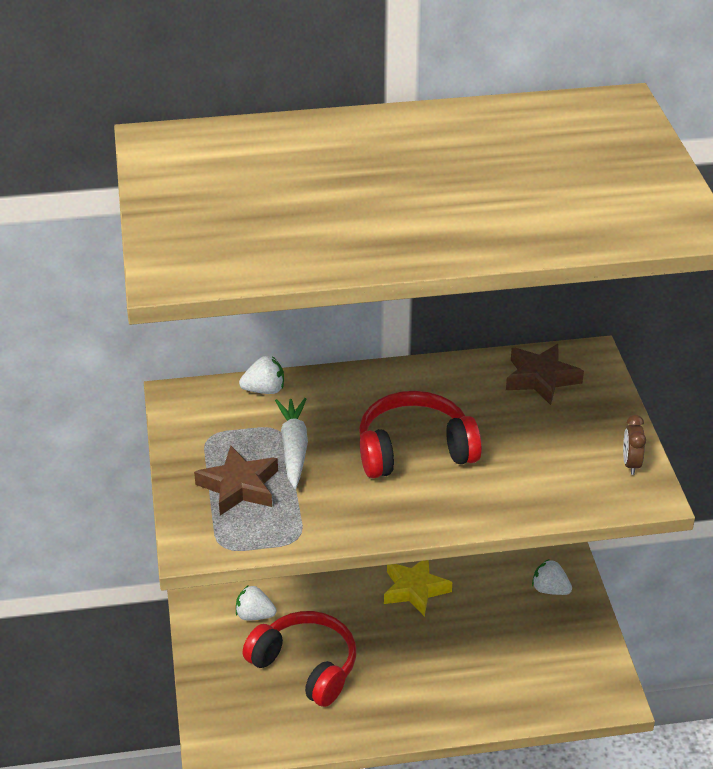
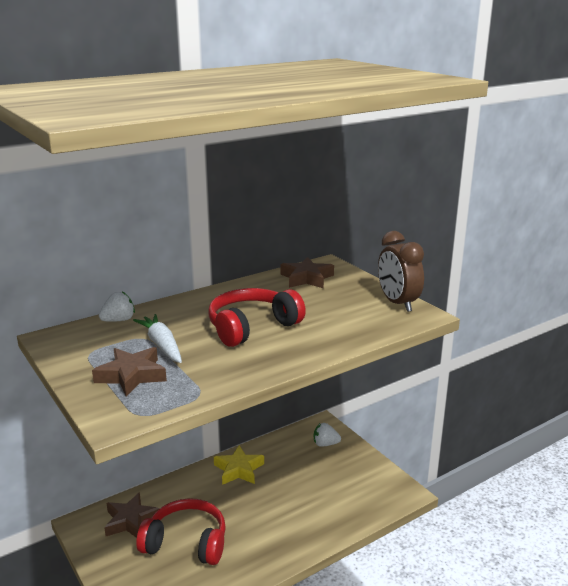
camera: 25 degrees left, 15 degrees down
white strawberry [236,585,276,620] -> brown star [104,492,160,538]
brown clock [623,415,646,475] -> brown clock [378,231,424,312], size x1.93

